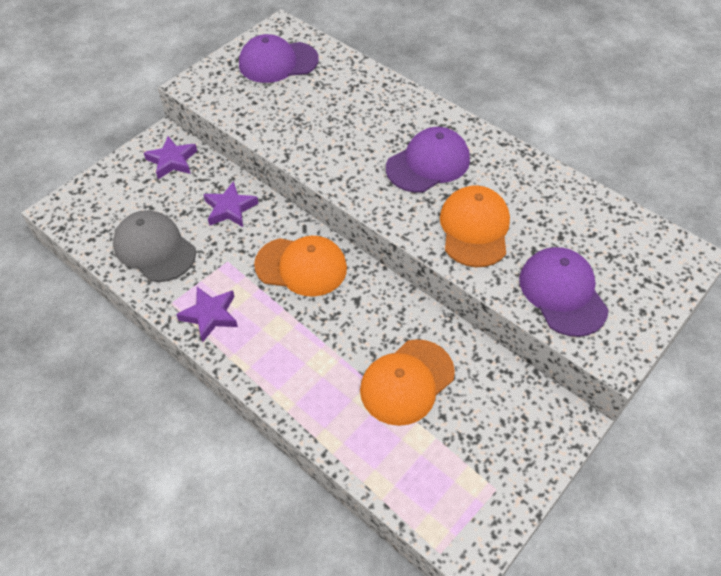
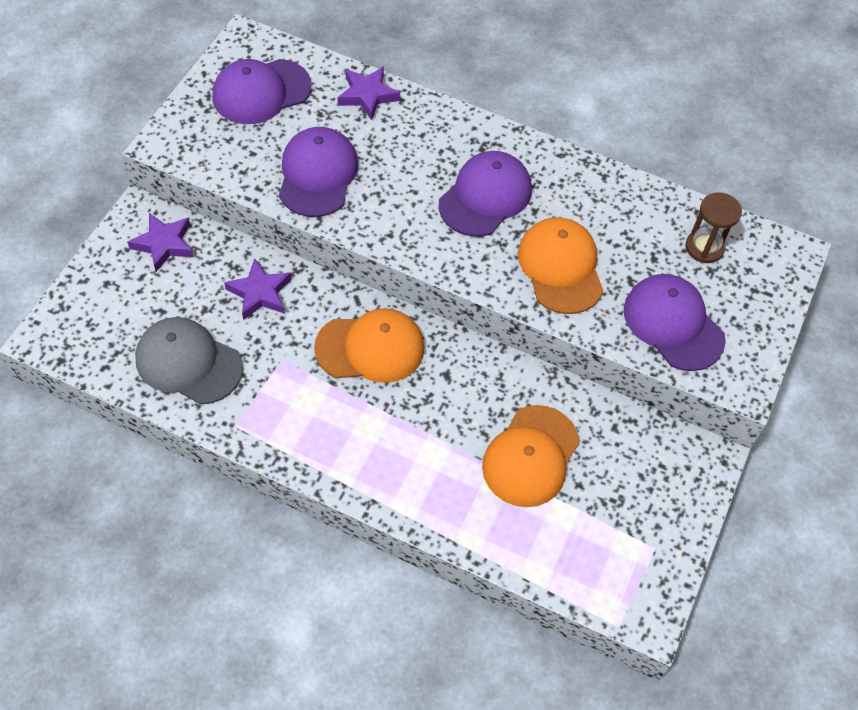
camera: 20 degrees left, 5 degrees up
purple star [176,287,238,343] -> purple star moved to [337,66,400,120]
none -> purple cap [279,127,358,217]
none -> brown hourglass [686,192,742,263]

